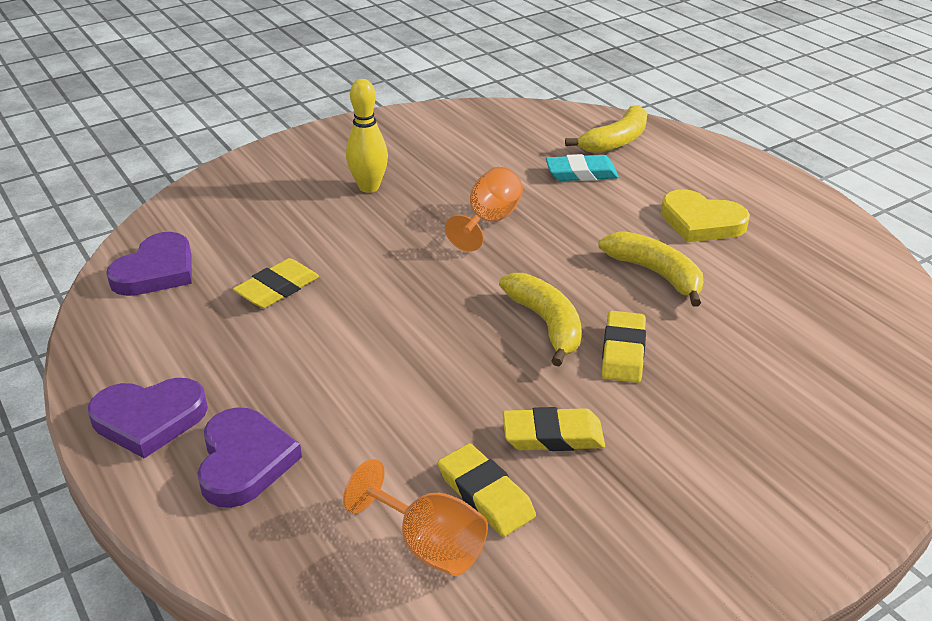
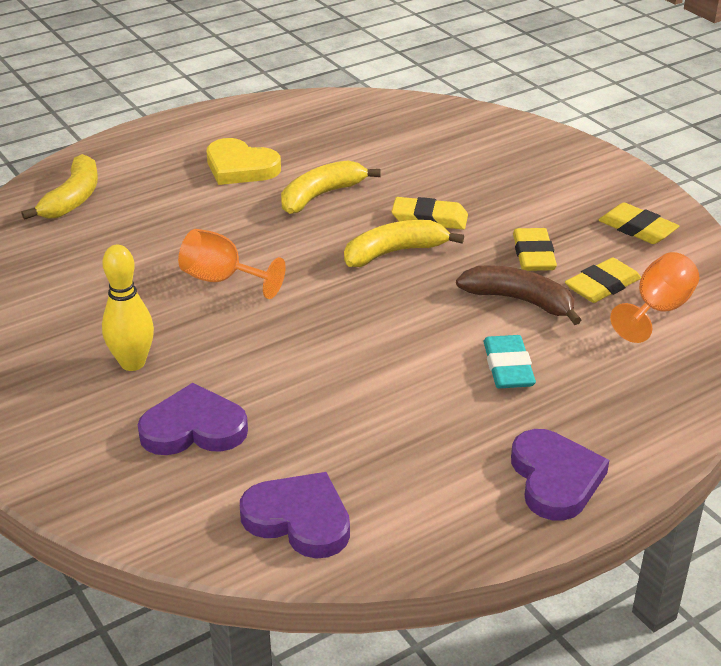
camera: 90 degrees left, 0 degrees up
purple heart [198,407,302,508] -> purple heart moved to [138,383,248,455]
yellow eraser [233,258,319,308] -> yellow eraser moved to [598,203,679,244]
turquoise eraser [546,154,619,181] -> turquoise eraser moved to [483,335,536,388]
yellow banana [565,105,647,153] -> yellow banana turned 60 degrees clockwise [21,154,98,220]
yellow heart [661,189,750,243] -> yellow heart turned 90 degrees clockwise [207,138,281,185]
none -> brown banana [456,265,581,325]

